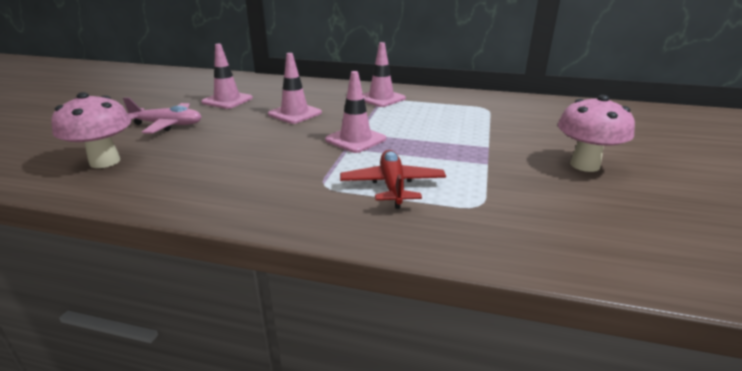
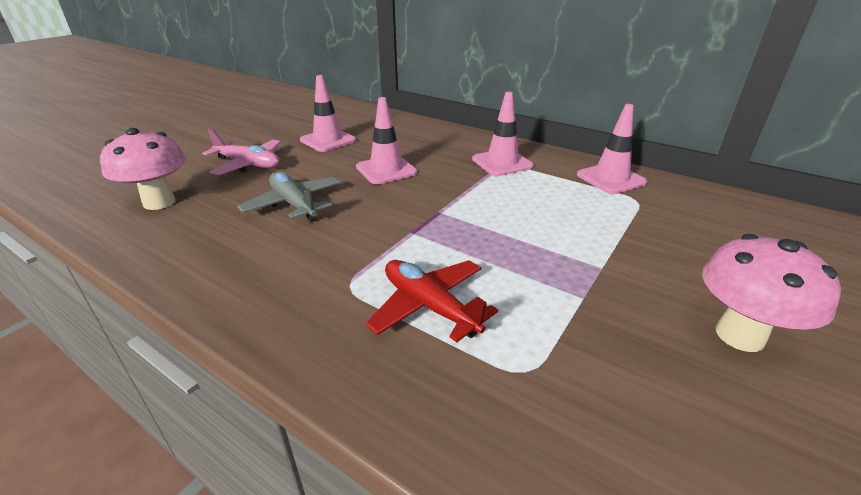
camera: 20 degrees right, 5 degrees up
pink traffic cone [325,71,386,153] -> pink traffic cone moved to [577,104,647,194]
red plane [340,150,446,209] -> red plane turned 60 degrees counterclockwise [365,260,498,343]
none -> grey plane [238,172,341,222]

